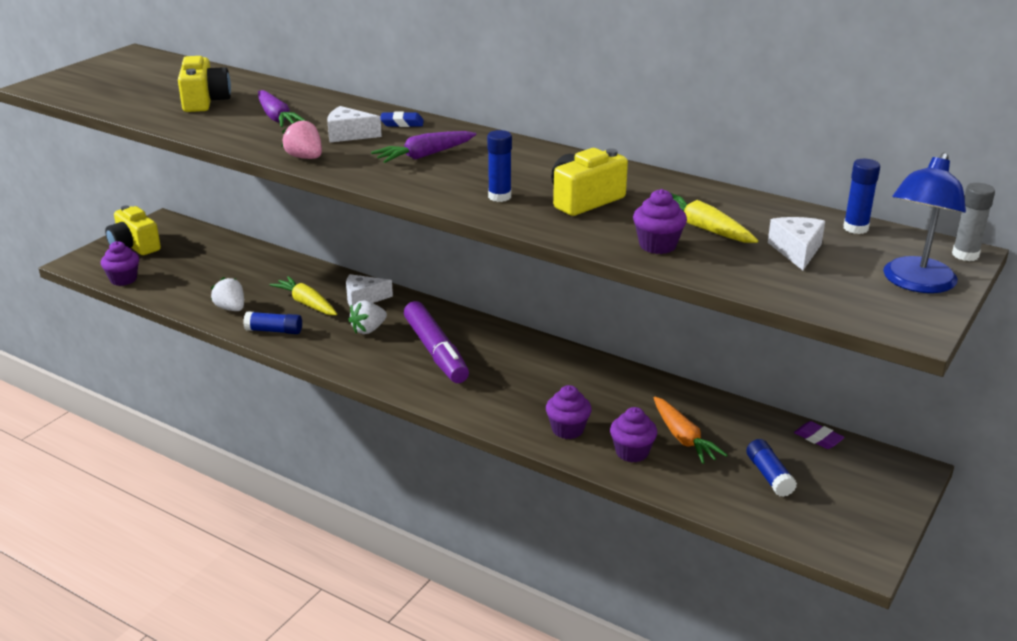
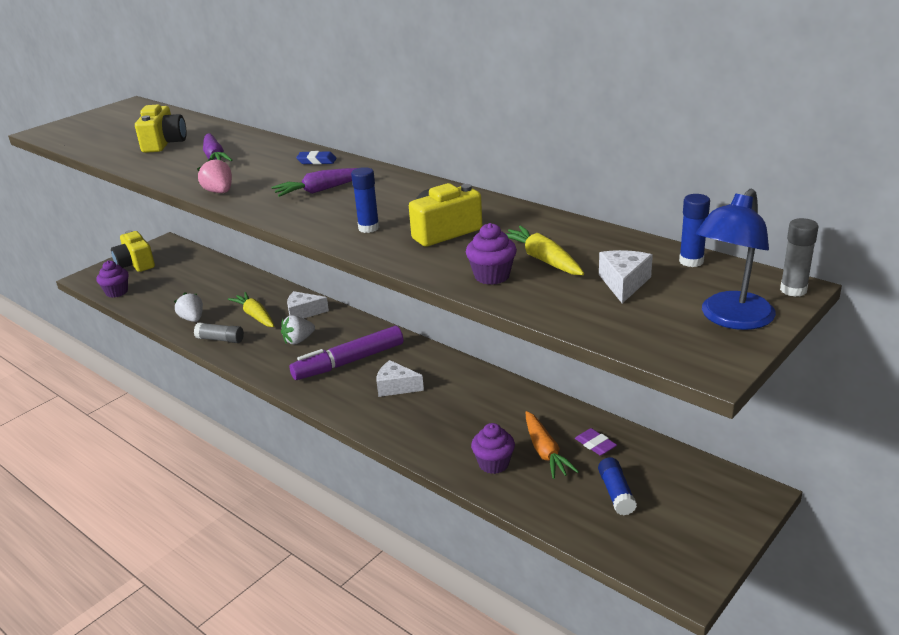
camera: 10 degrees right, 0 degrees up
blue glue stick [243,311,302,334] -> grey glue stick [194,323,244,343]
white cheese [327,106,382,142] -> white cheese moved to [377,360,424,397]
purple marker [404,301,469,383] -> purple marker turned 75 degrees clockwise [290,326,403,380]
purple cupcake [546,385,592,439] -> none
purple eraser [794,421,844,449] -> purple eraser moved to [575,428,617,455]

